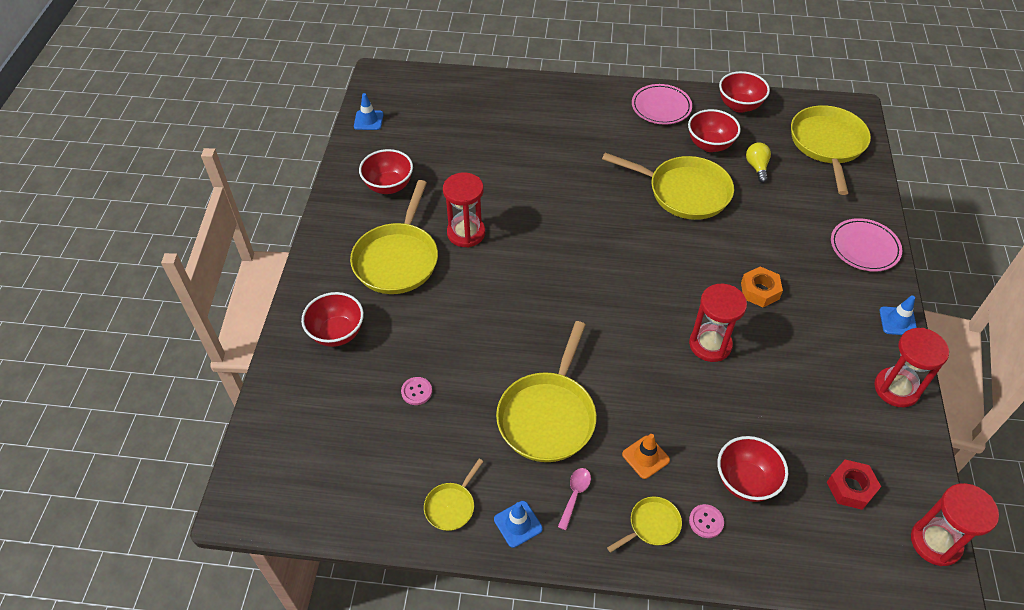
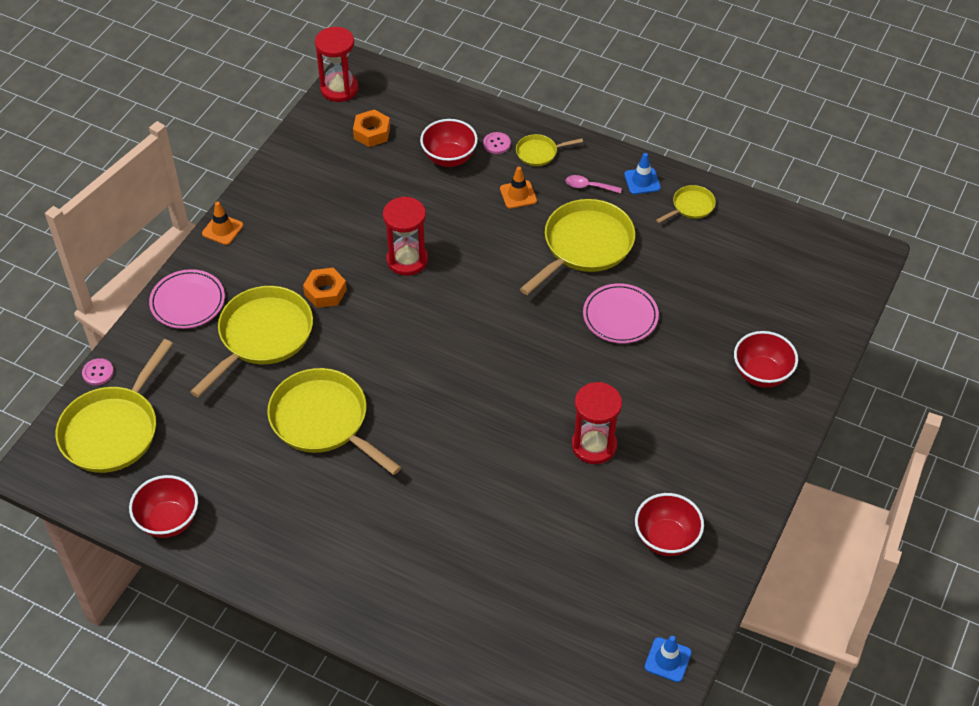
camera: 160 degrees left, 0 degrees up
yellow pan [350,180,438,294] -> yellow pan moved to [190,286,313,397]
pink button [401,377,432,405] -> pink button moved to [82,358,114,385]
pink spoon [558,468,591,530] -> pink spoon turned 60 degrees clockwise [566,175,622,194]
pink plate [632,84,692,124] -> pink plate moved to [583,283,659,343]
red bowl [688,109,741,152] -> none
yellow light bulb [746,142,771,183] -> none
red nut [827,459,881,510] -> orange nut [353,110,390,147]
red hourglass [874,328,949,407] -> none
blue traffic cone [880,295,917,335] -> orange traffic cone [202,202,243,245]

